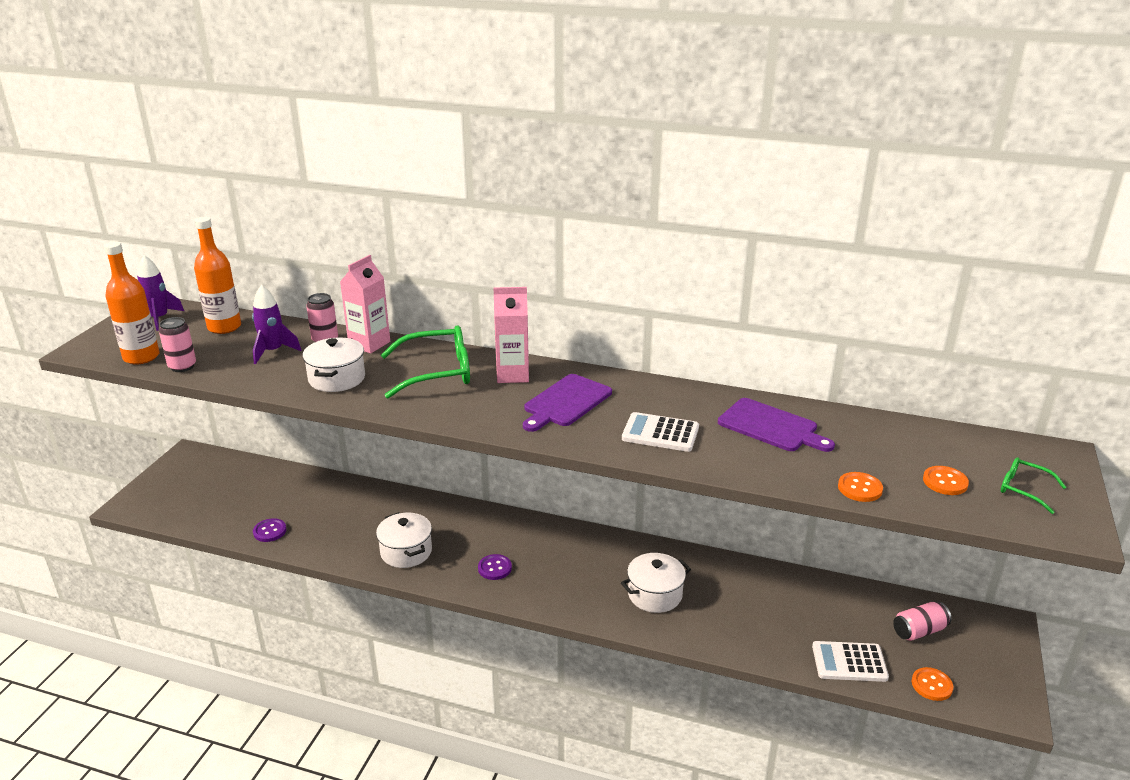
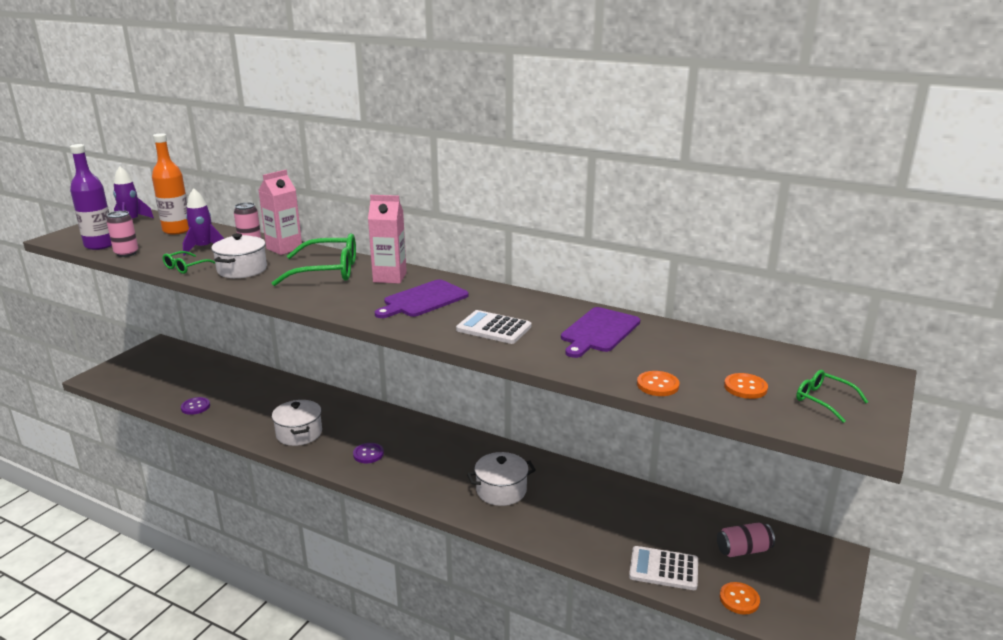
camera: 10 degrees right, 5 degrees down
orange bottle [104,241,159,365] -> purple bottle [70,144,112,250]
purple cutting board [718,398,835,452] -> purple cutting board turned 75 degrees clockwise [561,307,640,358]
none -> green glasses [163,251,215,274]

